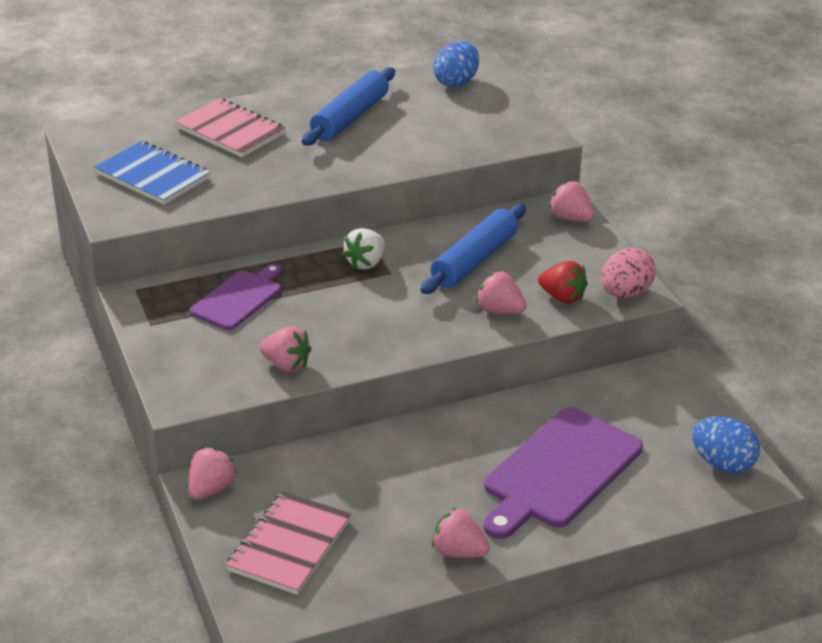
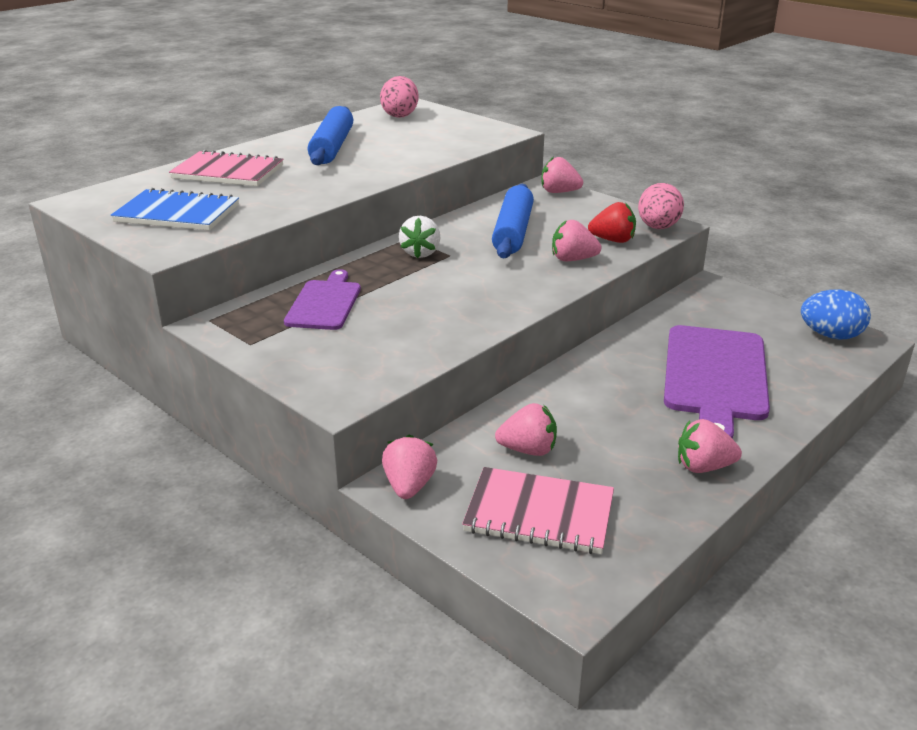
camera: 25 degrees left, 5 degrees down
pink notebook [226,491,351,595] -> pink notebook turned 75 degrees counterclockwise [462,467,614,554]
pink strawberry [259,326,311,372] -> pink strawberry moved to [495,403,557,456]
blue egg [433,41,479,88] -> pink egg [380,76,419,118]

